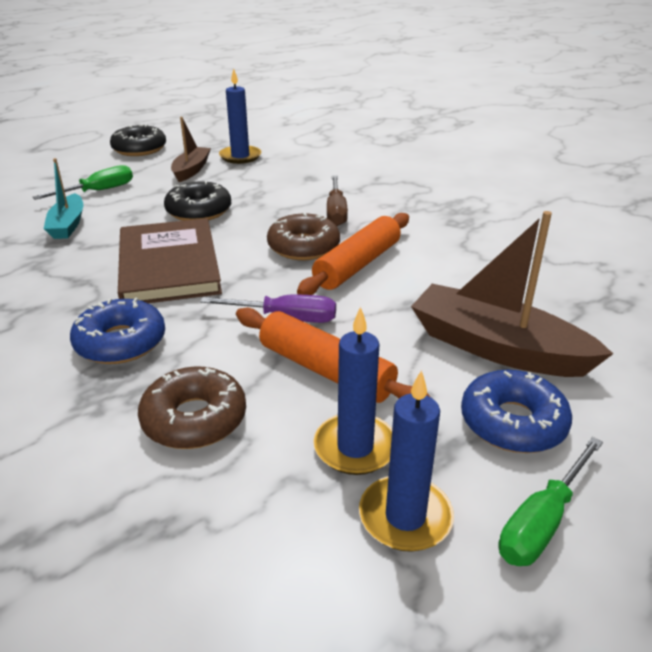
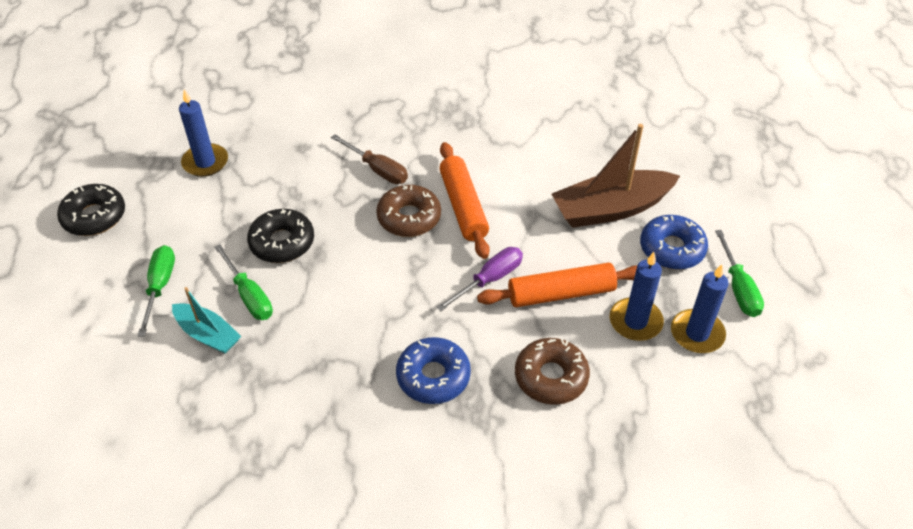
camera: 50 degrees left, 15 degrees up
brown book [118,218,222,303] -> none
brown boat [171,117,211,182] -> none
none -> green screwdriver [214,244,273,320]

